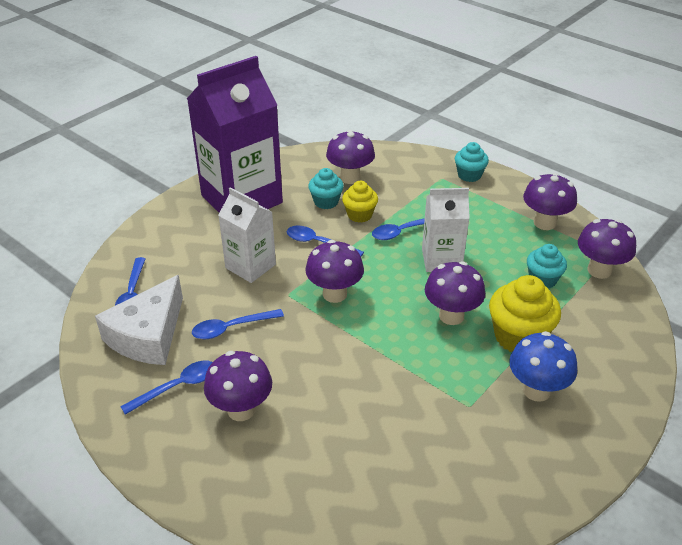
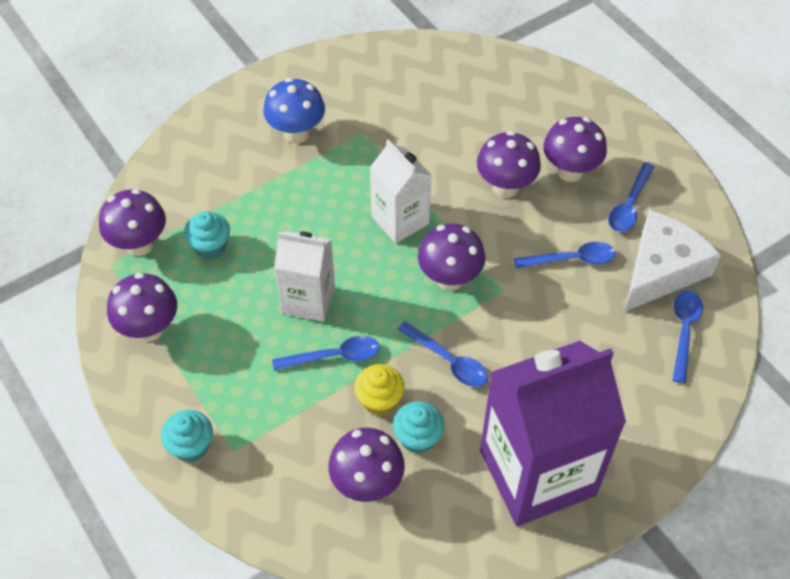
camera: 165 degrees left, 15 degrees up
blue spoon [120,360,213,415] -> blue spoon turned 45 degrees counterclockwise [608,162,654,232]
white carton [218,187,276,283] -> white carton moved to [370,139,431,243]
purple mushroom [425,261,485,325] -> purple mushroom moved to [477,131,541,198]
yellow cupcake [489,275,561,352] -> none

